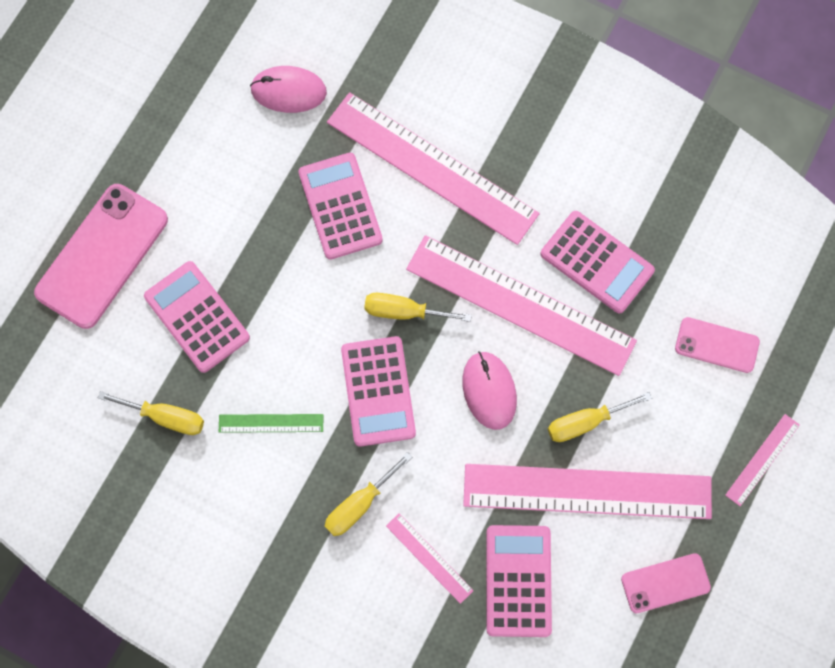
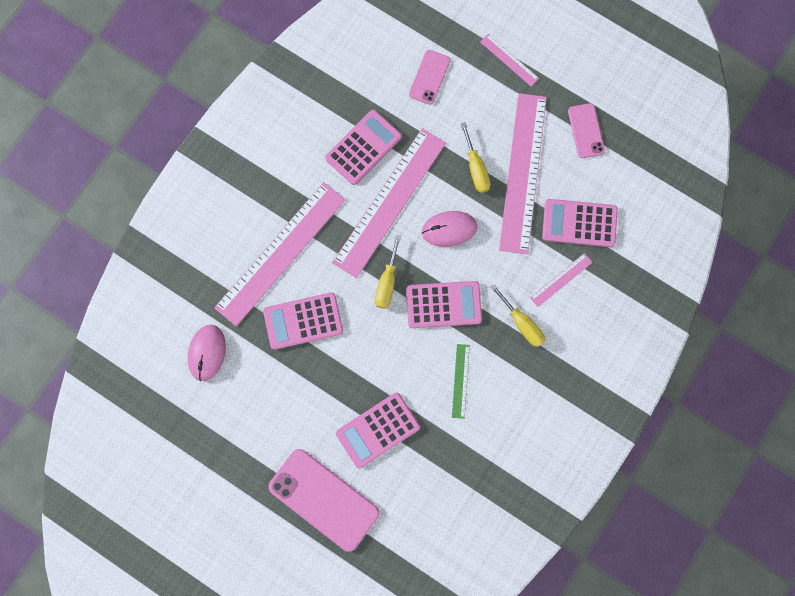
camera: 85 degrees left, 5 degrees up
yellow screwdriver [98,391,204,435] -> none

